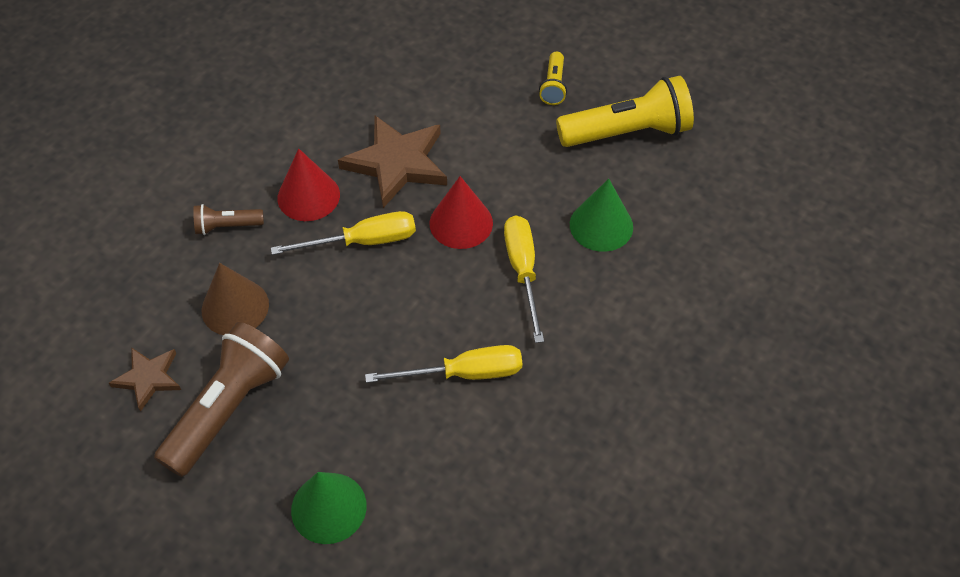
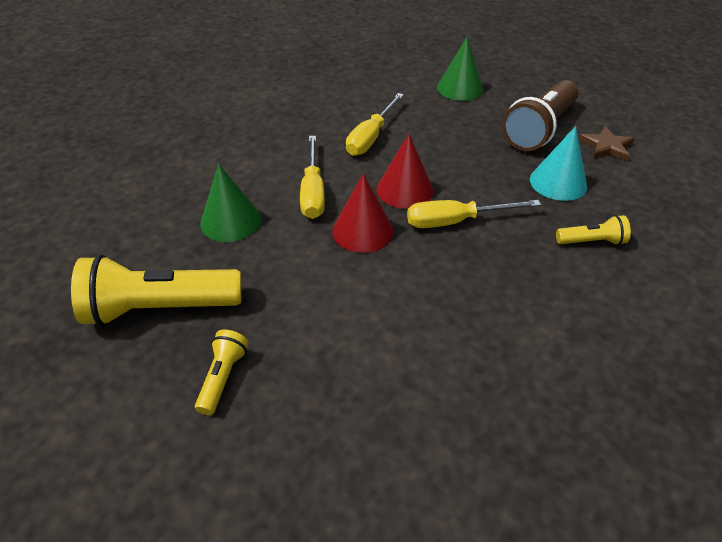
camera: 175 degrees left, 10 degrees down
brown flashlight [193,204,264,235] -> yellow flashlight [556,215,631,245]
brown cone [202,263,269,335] -> turquoise cone [530,126,587,201]
red cone [277,148,340,221] -> red cone moved to [377,134,434,209]
brown star [338,116,447,208] -> none
yellow screwdriver [365,345,522,383] -> yellow screwdriver turned 60 degrees counterclockwise [346,93,404,156]

